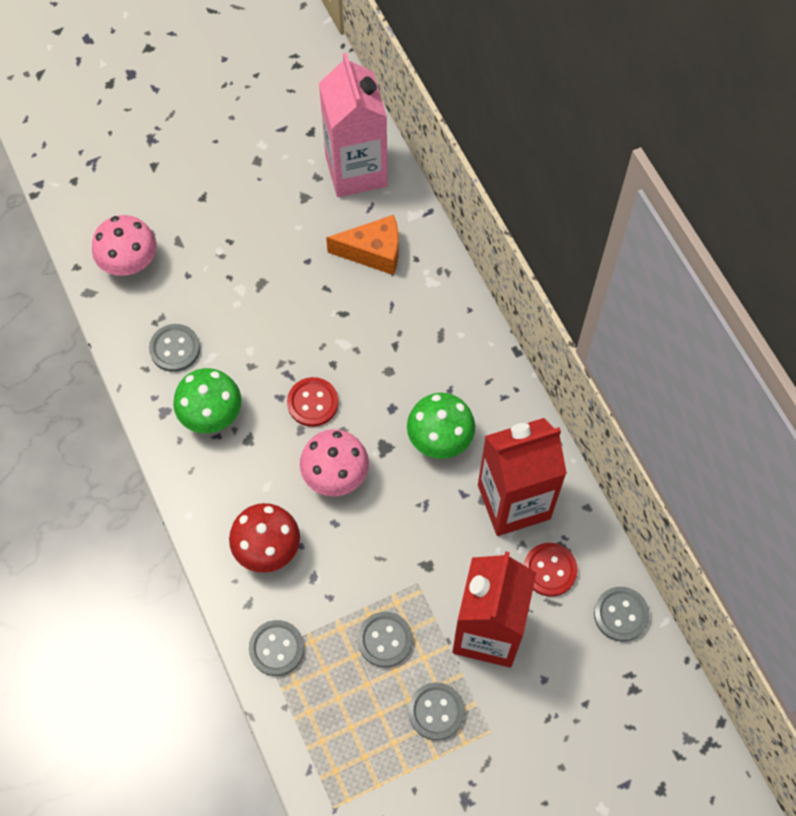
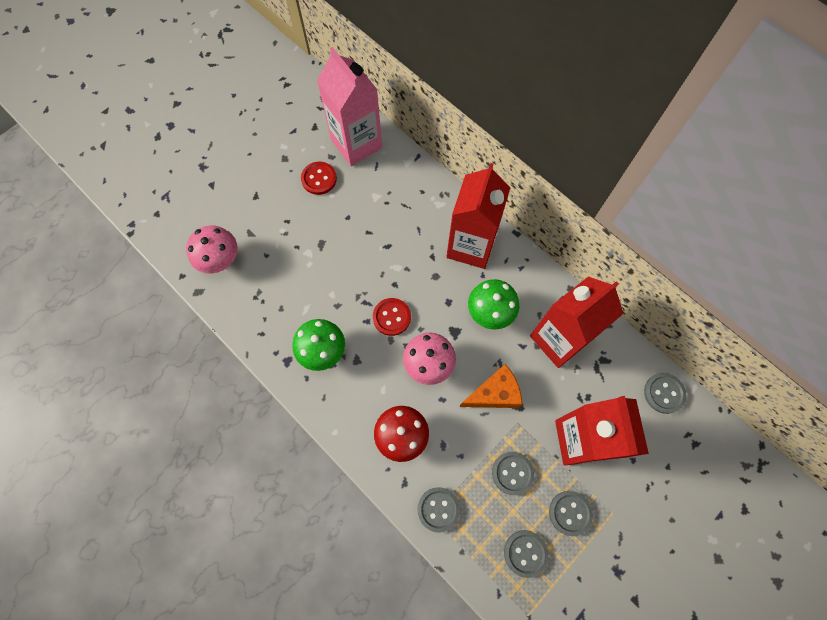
camera: 20 degrees left, 5 degrees up
grey button [149,324,200,372] -> grey button moved to [504,530,549,578]
orange cheese [326,215,398,275] -> orange cheese moved to [460,364,522,408]
red button [524,543,578,597] -> red button moved to [301,162,337,195]
none -> red carton [446,163,511,269]

